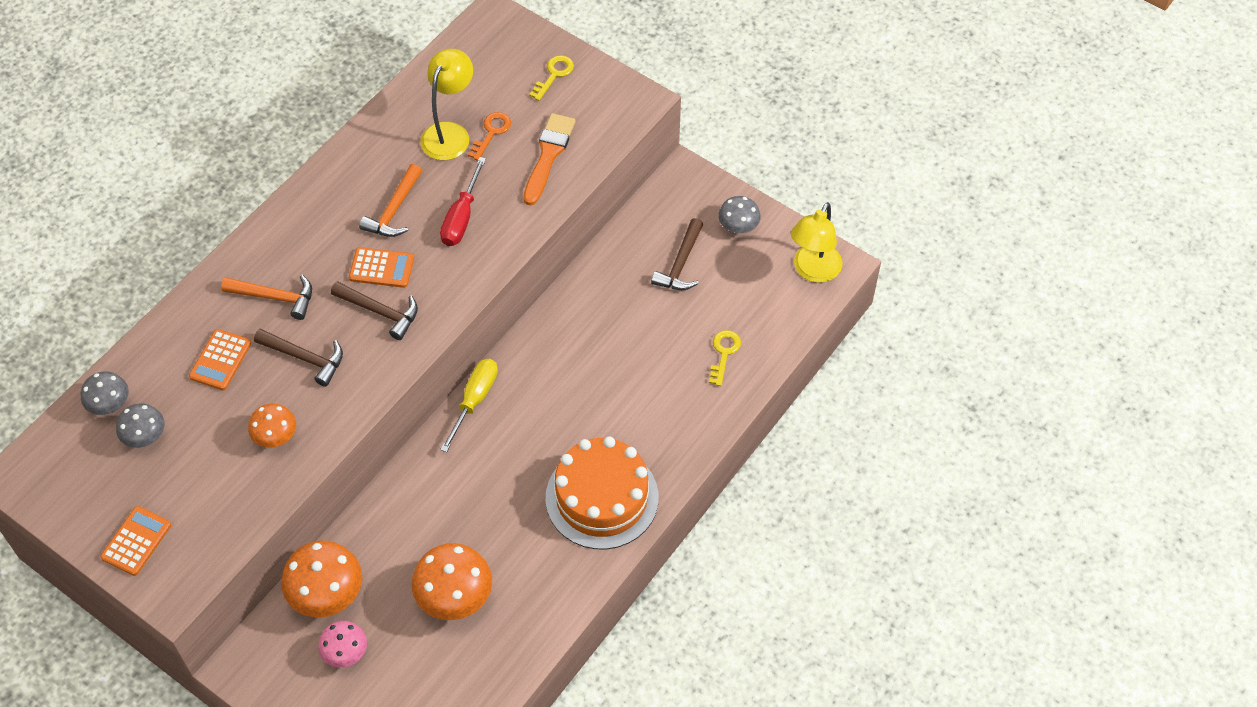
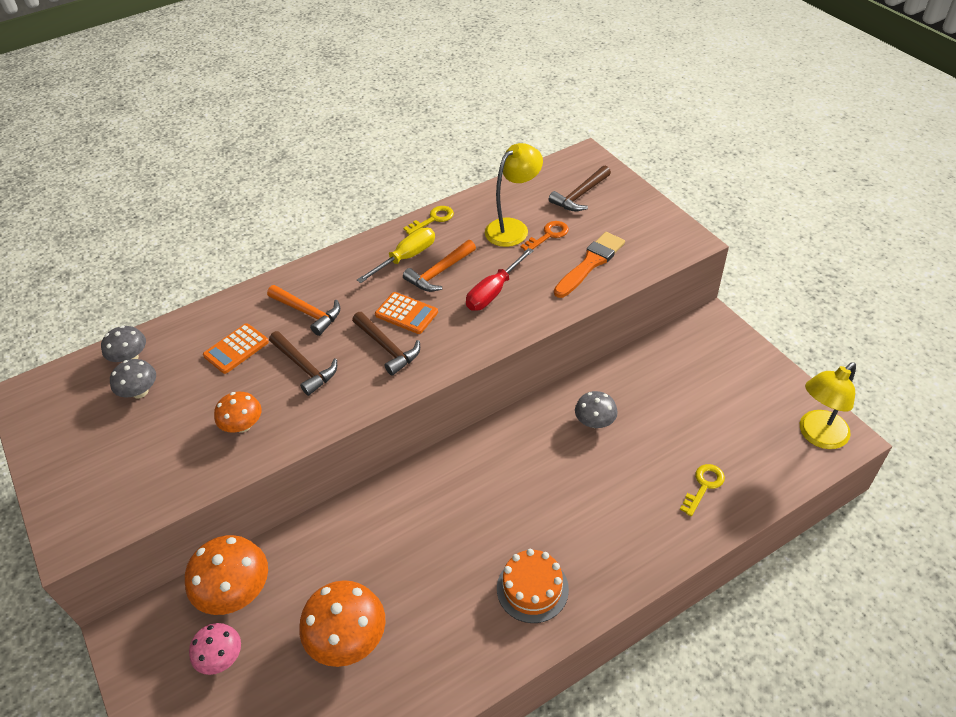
camera: 25 degrees right, 10 degrees down
orange calculator [100,506,171,576] -> none
yellow screwdriver [440,359,498,452] -> yellow screwdriver moved to [357,228,435,283]
yellow key [529,55,574,101] -> yellow key moved to [403,206,454,235]
orange cake [546,436,659,549] -> orange cake [497,549,569,623], size x0.60
brown hammer [651,218,703,290] -> brown hammer moved to [549,166,611,211]
grey mushroom [718,196,761,233] -> grey mushroom moved to [575,391,618,428]

